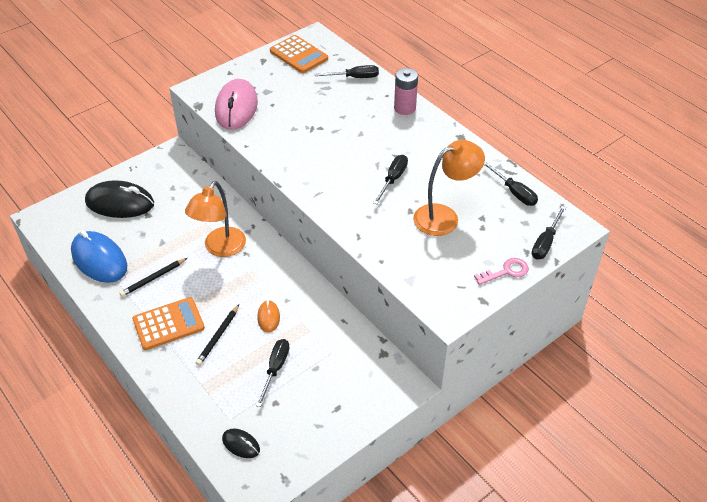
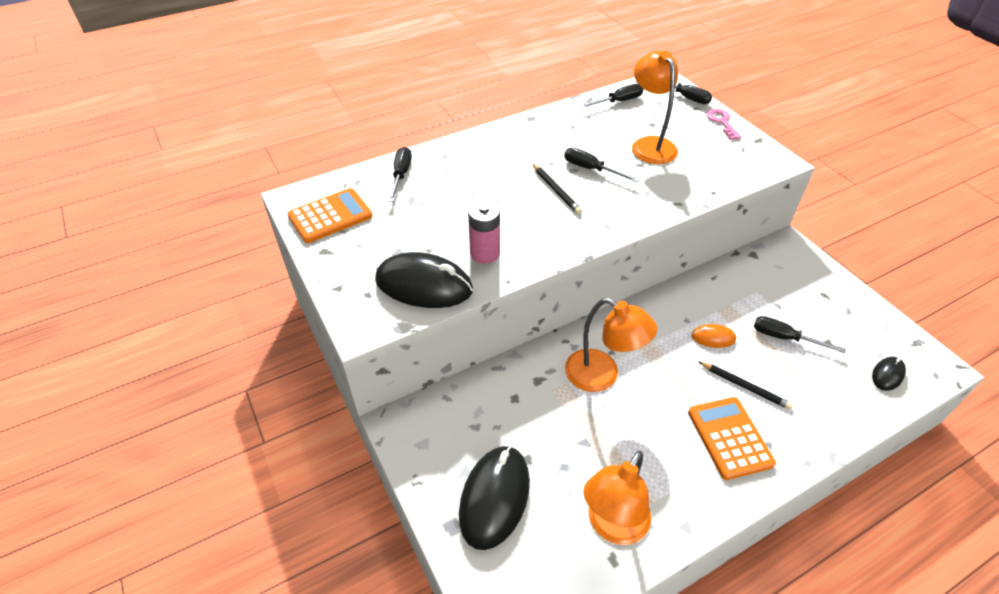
camera: 80 degrees left, 0 degrees up
blue mouse [71,230,127,283] -> orange lamp [584,451,651,545]
black pencil [120,258,187,297] -> black pencil moved to [532,163,582,214]
pink mouse [215,79,258,130] -> black mouse [375,252,473,308]
pink battery [394,68,418,115] -> pink battery moved to [468,201,500,264]

